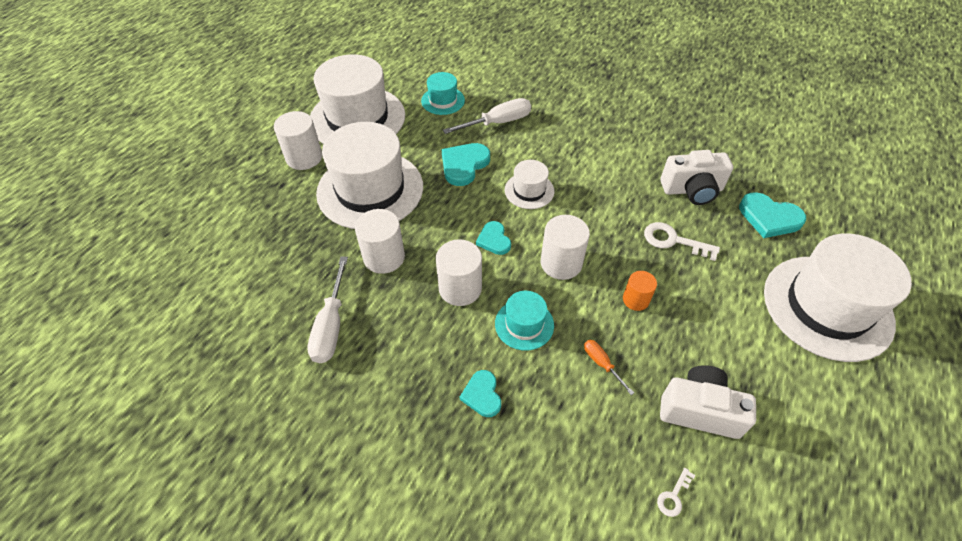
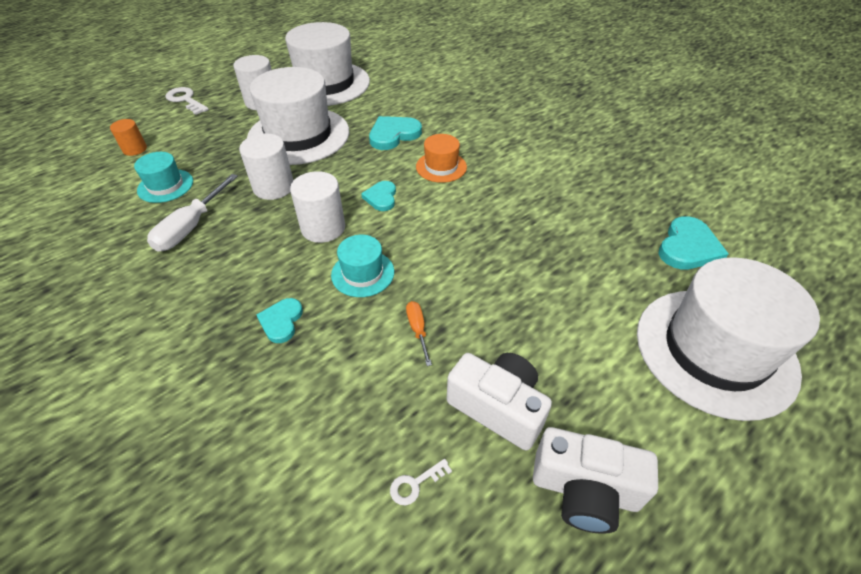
camera: 20 degrees right, 5 degrees down
turquoise hat [421,72,465,115] -> turquoise hat moved to [134,152,193,203]
white screwdriver [443,98,531,134] -> none
white hat [505,160,554,209] -> orange hat [416,134,467,183]
white cylinder [541,215,590,280] -> none
orange cylinder [623,271,657,311] -> orange cylinder moved to [110,119,147,156]
white key [644,222,720,261] -> white key moved to [165,87,209,115]
white camera [660,150,733,205] -> white camera moved to [533,427,658,534]
turquoise heart [739,192,806,238] -> turquoise heart turned 105 degrees counterclockwise [659,216,729,270]

